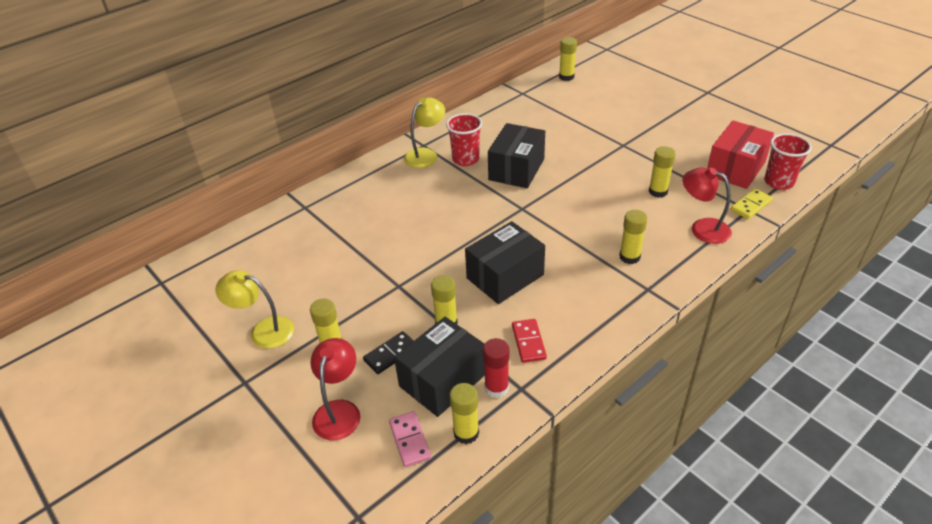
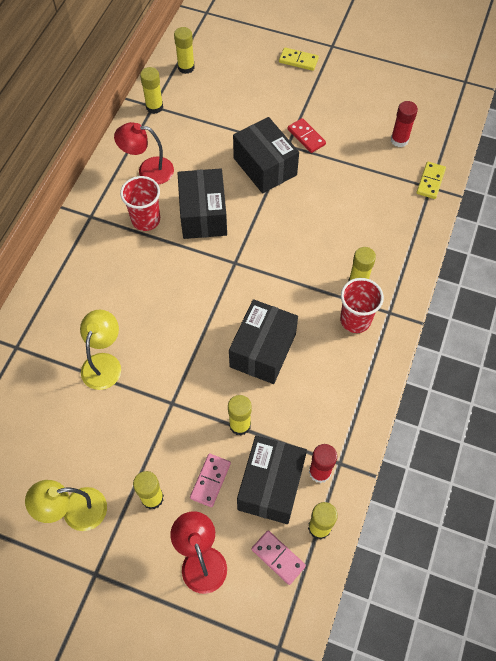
camera: 30 degrees left, 20 degrees up
black domino [363,331,414,374] -> pink domino [190,454,231,507]
yellow lamp [404,97,445,168] -> yellow lamp moved to [80,309,121,390]
red domino [512,319,547,363] -> red domino moved to [288,118,326,153]
yellow glue stick [649,146,676,198] -> yellow glue stick moved to [140,67,163,114]
red lamp [683,167,732,244] -> red lamp moved to [114,122,174,185]
red box [707,121,774,189] -> red glue stick [391,101,418,147]
red cup [764,133,812,190] -> red cup moved to [340,278,384,333]
none -> black box [233,117,299,193]
none -> yellow domino [279,47,319,71]

